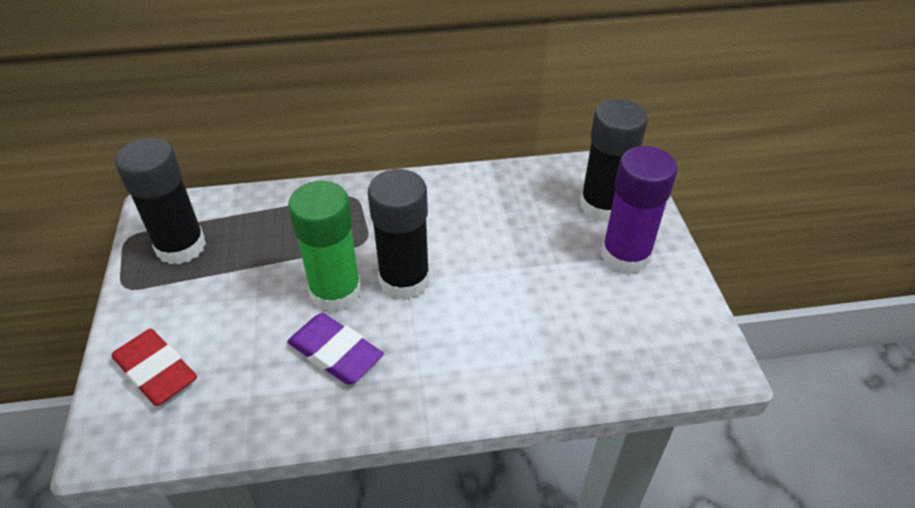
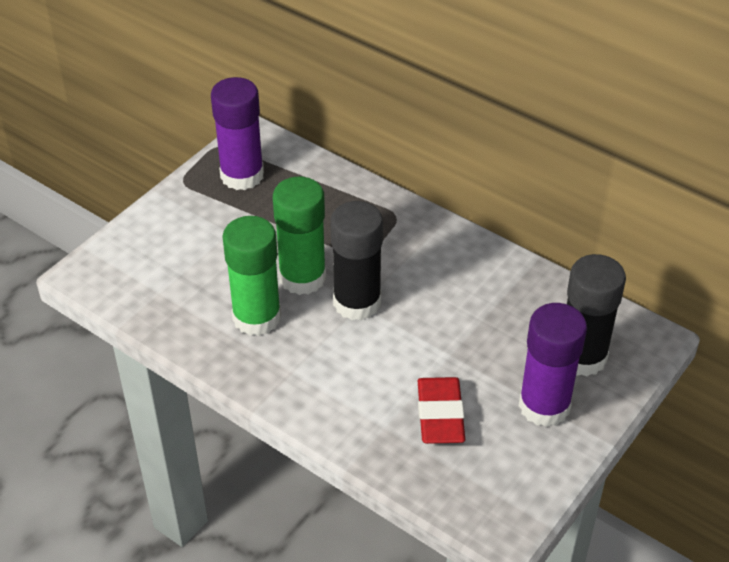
camera: 45 degrees right, 0 degrees up
red eraser [111,329,197,406] -> red eraser moved to [418,377,465,444]
black glue stick [115,138,206,265] -> purple glue stick [211,77,264,190]
purple eraser [287,313,384,384] -> green glue stick [222,216,281,336]

